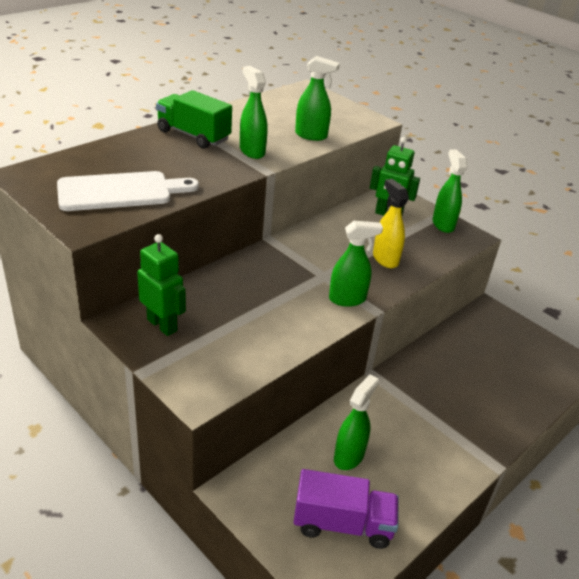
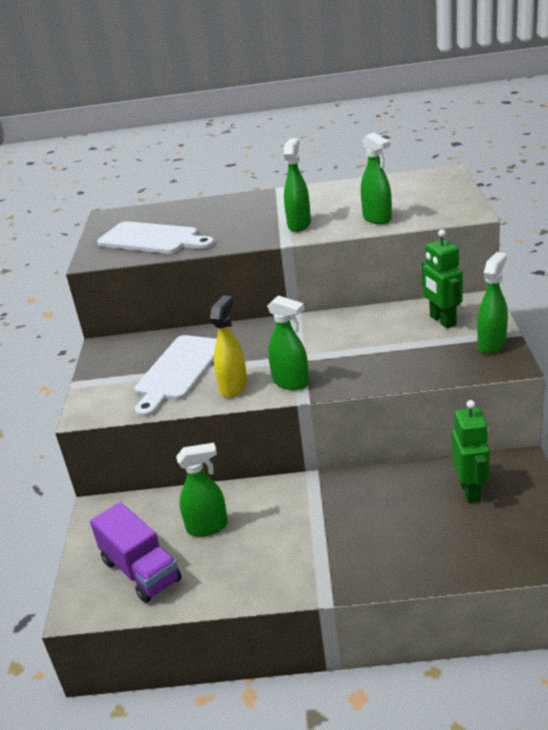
camera: 50 degrees right, 5 degrees down
green robot [137,234,186,336] -> green robot moved to [452,400,490,503]
green truck [156,90,232,149] -> none
yellow spray bottle [373,179,409,268] -> yellow spray bottle moved to [210,296,247,398]
none -> white cutting board [134,335,217,417]

